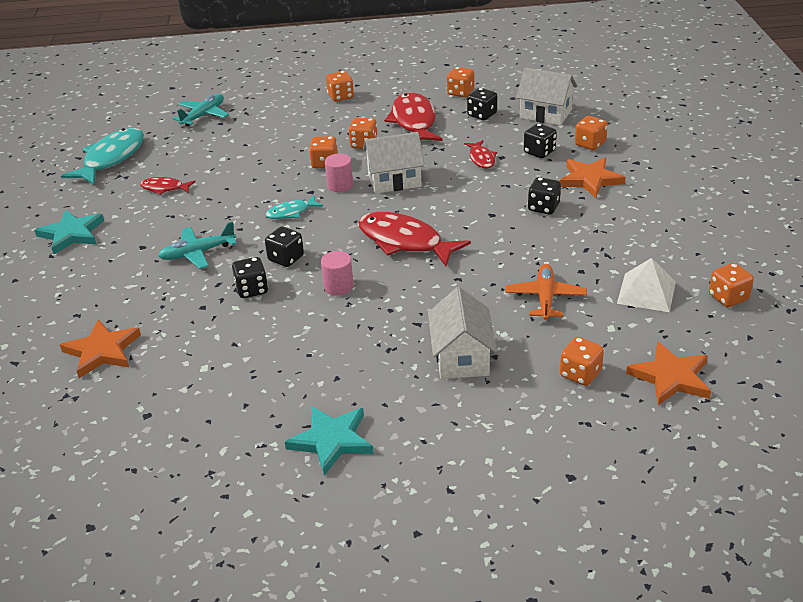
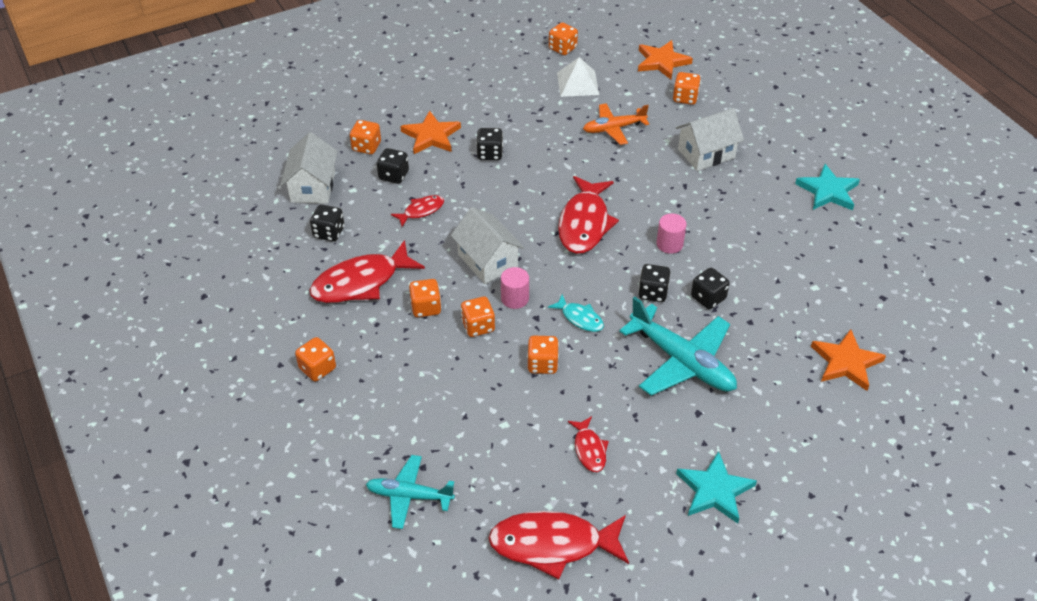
camera: 115 degrees left, 10 degrees up
turquoise fish [61,128,144,185] -> red fish [488,511,629,579]
turquoise plane [158,222,237,269] -> turquoise plane [619,296,737,396], size x1.62
orange dice [447,67,474,97] -> orange dice moved to [527,336,559,374]

